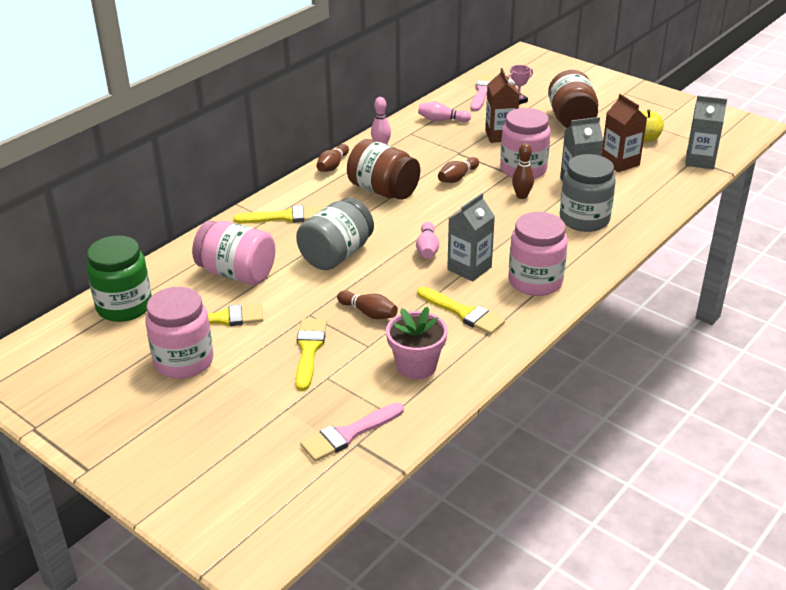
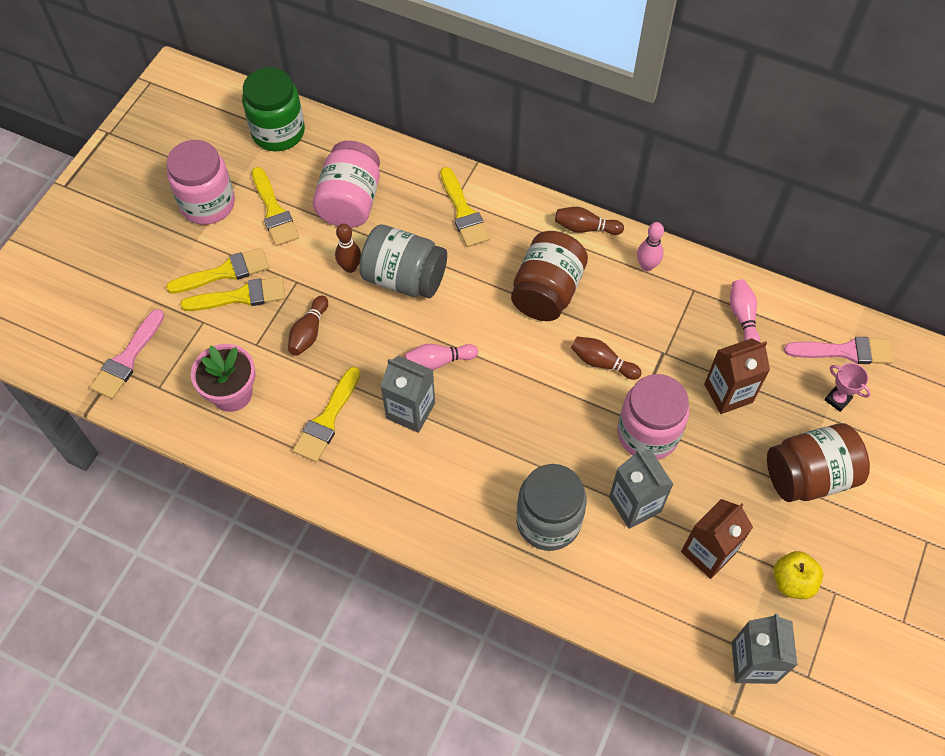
camera: 75 degrees right, 25 degrees up
pink brush [300,403,404,462] -> pink brush turned 105 degrees counterclockwise [90,309,164,399]
pink jar [508,212,568,296] -> none
brown bowling pin [512,143,534,199] -> brown bowling pin moved to [335,224,361,273]
none -> yellow brush [166,248,269,294]

